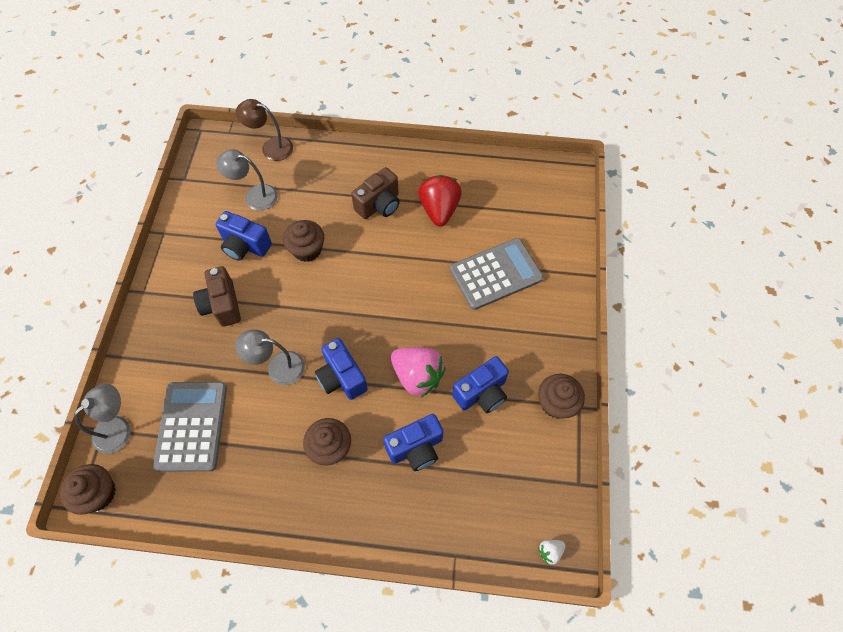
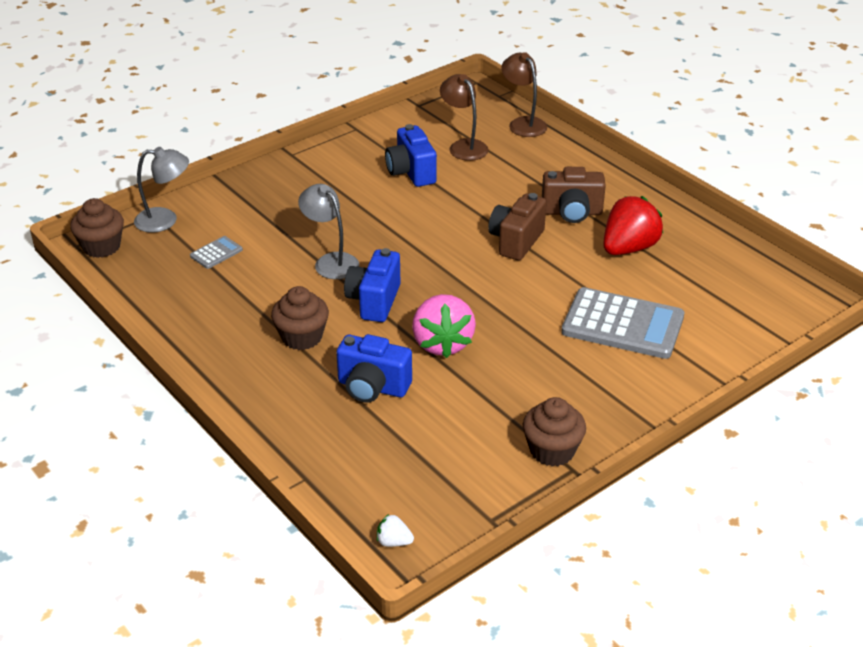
camera: 45 degrees right, 25 degrees down
grey calculator [153,382,227,472] -> grey calculator [190,236,243,269], size x0.44
brown camera [193,266,241,327] -> brown camera moved to [488,193,546,261]
grey lamp [216,149,278,211] -> brown lamp [440,74,489,161]
brown cupcake [283,220,324,262] -> none
blue camera [452,356,509,413] -> none

